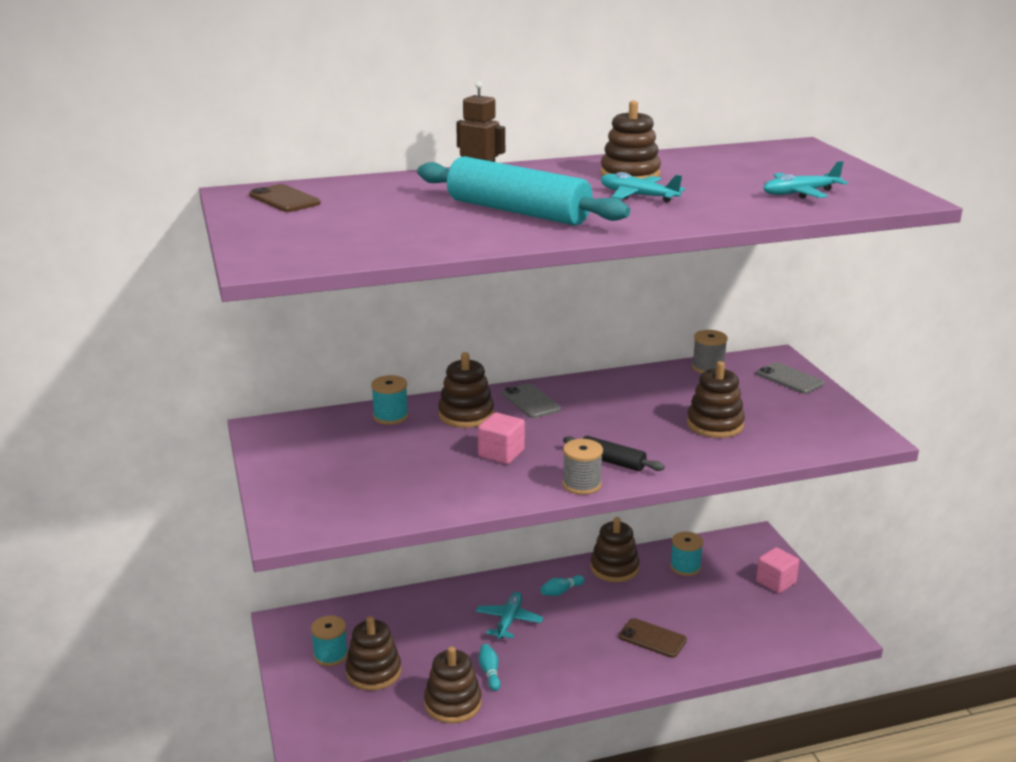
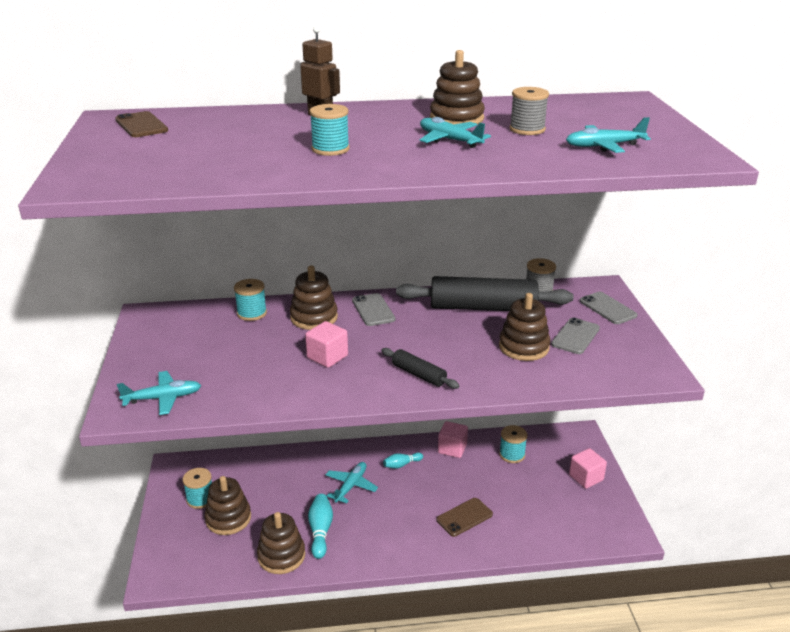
camera: 10 degrees right, 5 degrees up
turquoise rolling pin [417,156,630,226] -> turquoise spool [310,104,350,156]
turquoise bowling pin [479,644,500,691] -> turquoise bowling pin [308,494,333,559], size x1.53
grey spool [562,439,603,495] -> grey spool moved to [509,87,549,135]
brown stacking toy [590,517,639,582] -> pink cube [438,421,468,458]
brown phone [618,618,687,658] -> brown phone turned 75 degrees counterclockwise [436,498,493,537]
none -> turquoise plane [117,371,201,415]
none -> black rolling pin [396,276,574,311]
none -> grey phone [551,318,600,354]

